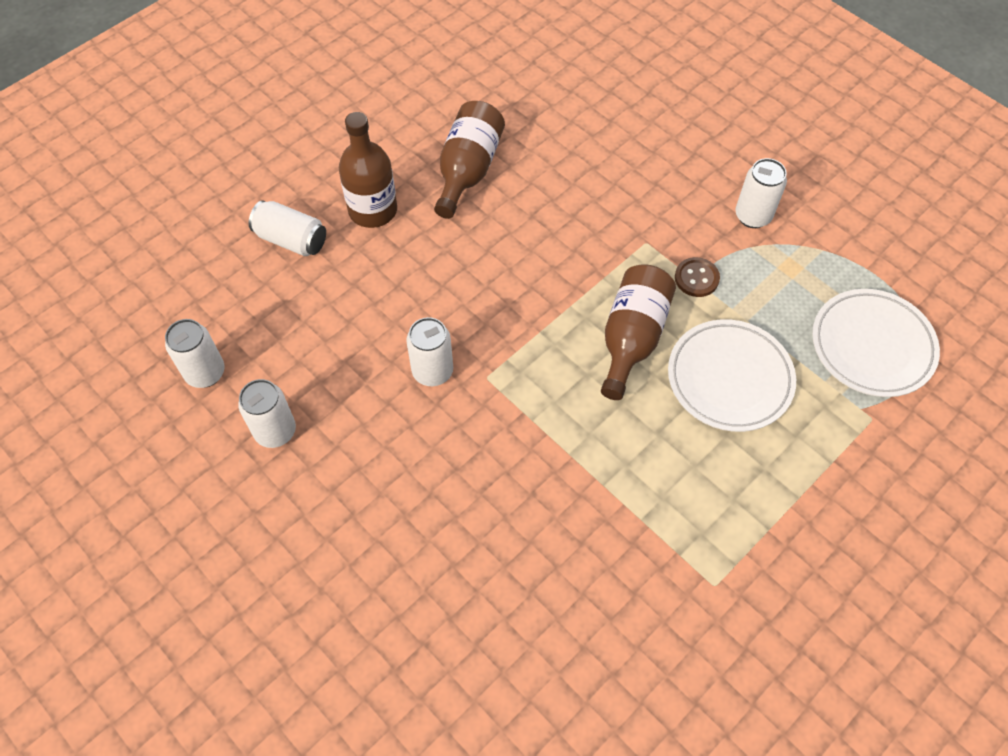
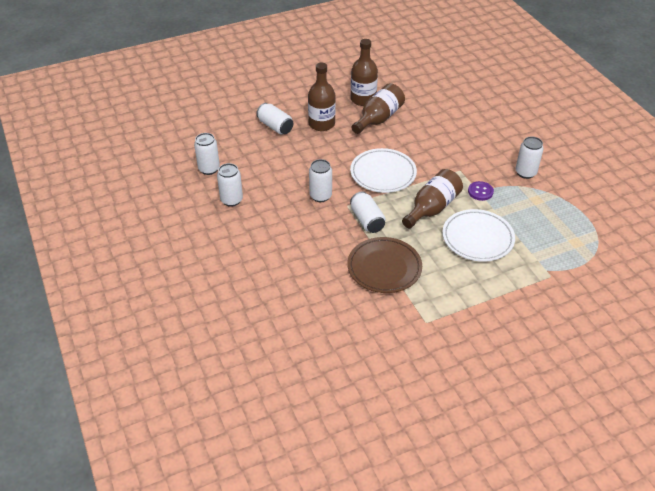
camera: 20 degrees right, 15 degrees down
brown button [675,257,720,297] -> purple button [468,181,494,201]
white plate [812,289,940,397] -> white plate moved to [350,148,417,193]
none -> brown plate [347,237,422,293]
none -> white can [350,191,385,233]
none -> brown bottle [351,39,378,106]

